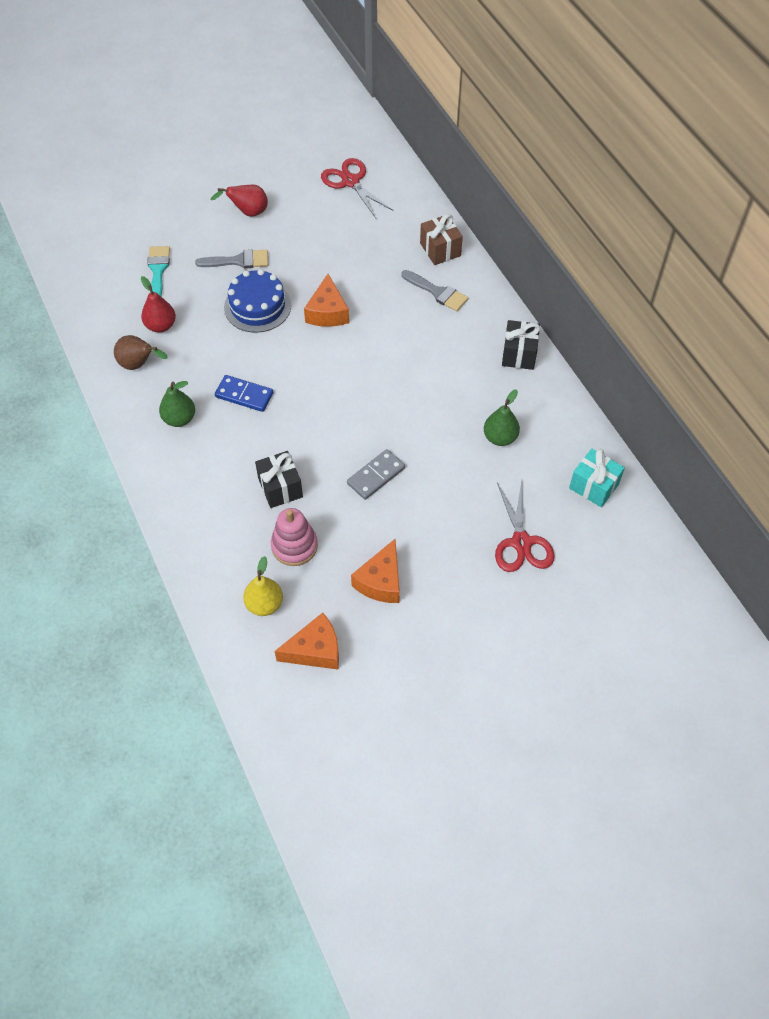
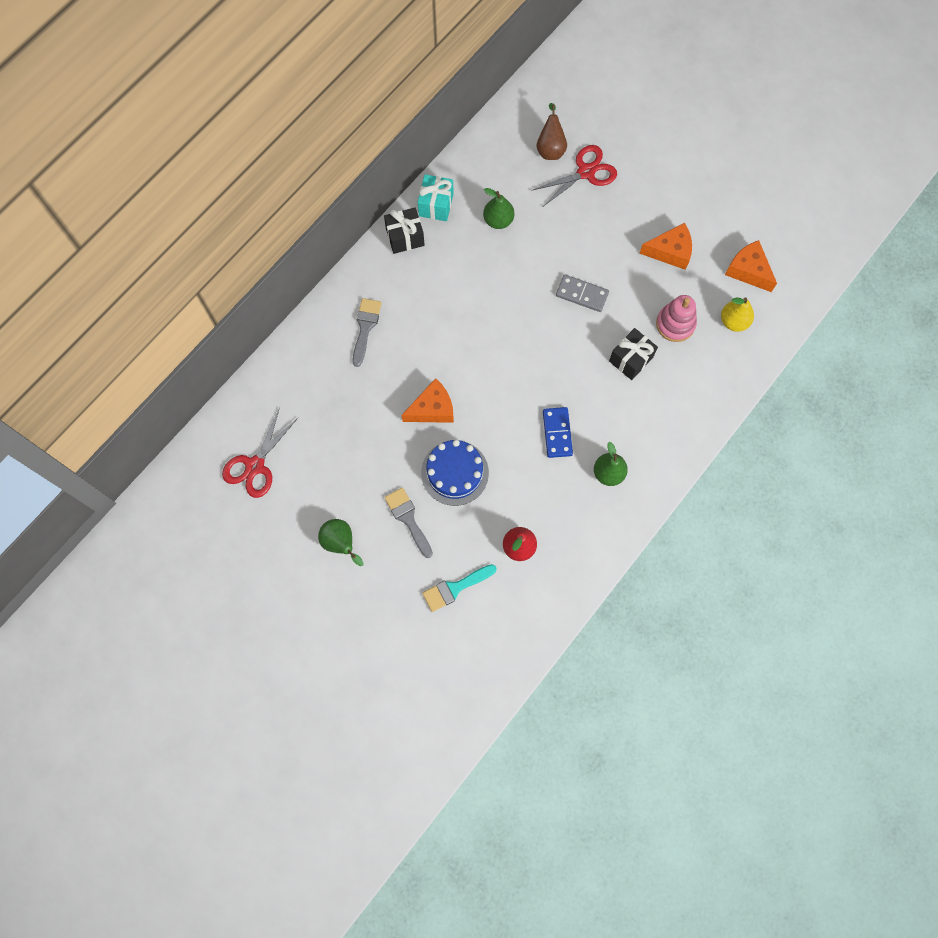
camera: 115 degrees left, 15 degrees up
brown pear [114,335,168,370] -> brown pear moved to [536,103,567,160]
red pear [210,185,268,217] -> green pear [318,519,364,566]
brown gift [420,214,463,265] -> none
turquoise gift [569,449,625,507] -> turquoise gift moved to [418,174,454,221]

